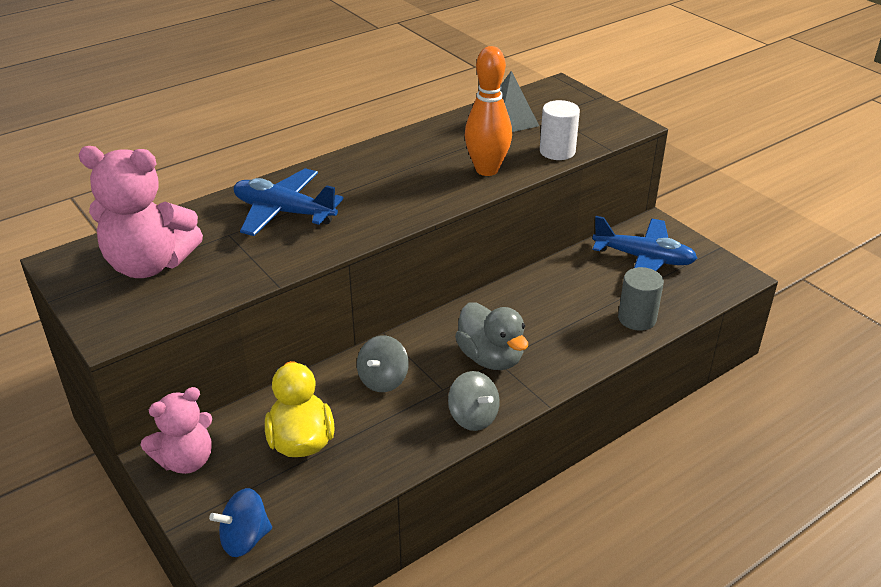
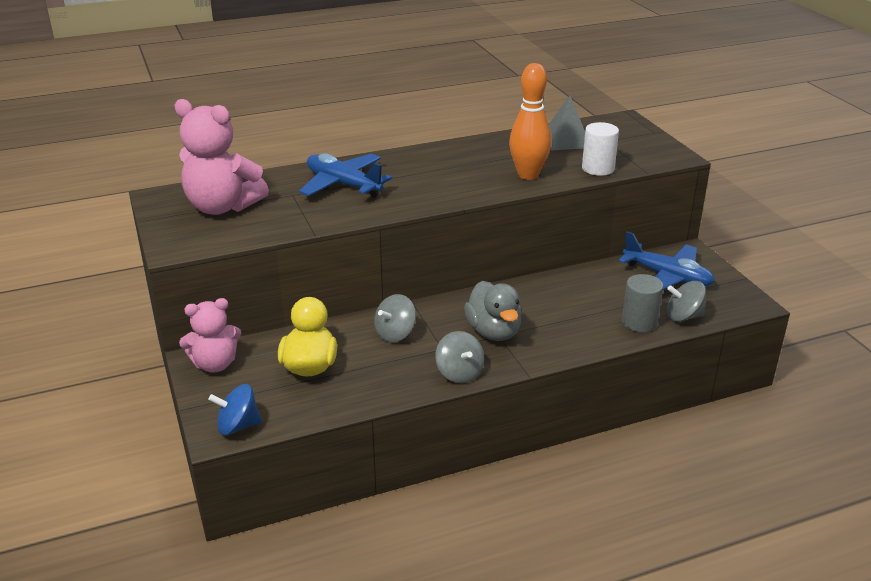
camera: 15 degrees right, 5 degrees down
none -> grey spinning top [667,281,706,322]

